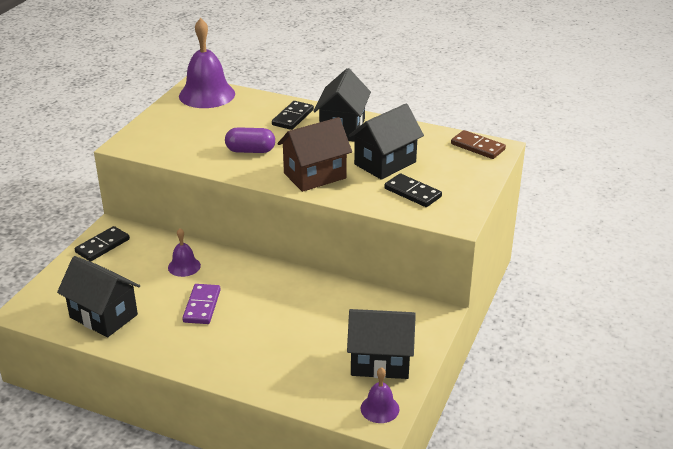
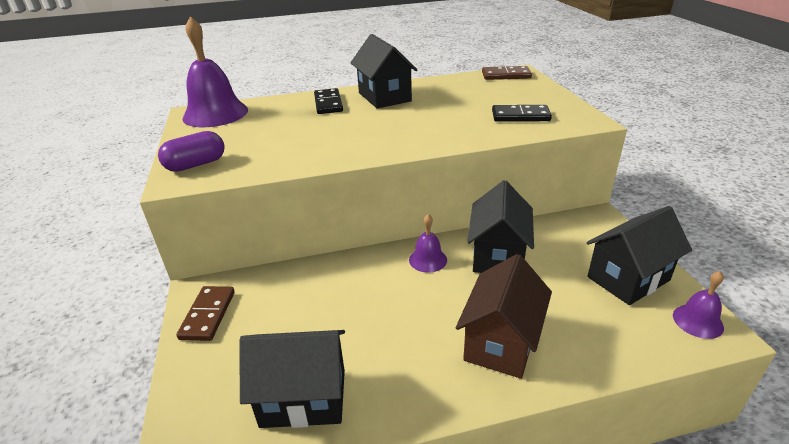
camera: 35 degrees left, 0 degrees up
black domino [75,226,130,262] -> brown domino [176,286,235,341]
purple bell [168,228,201,277] -> purple bell moved to [409,214,447,273]
purple domino [182,284,221,324] -> none
purple capsule [225,127,275,153] -> purple capsule moved to [158,131,225,172]
brown house [277,117,352,192] -> brown house moved to [456,254,552,379]
black house [349,104,424,180] -> black house moved to [467,180,534,273]

